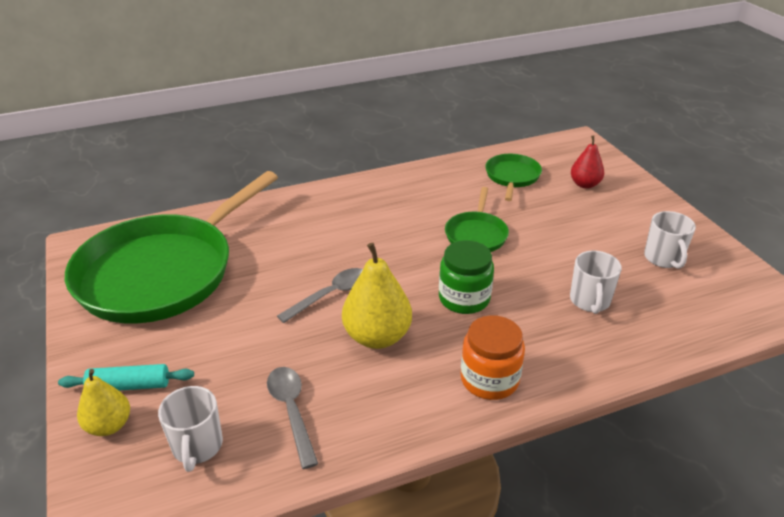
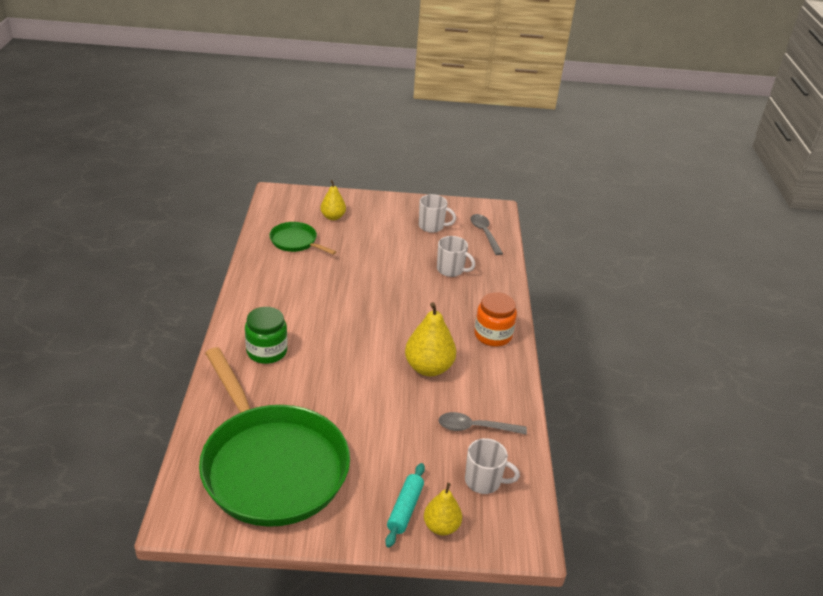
camera: 70 degrees left, 0 degrees up
grey spoon [277,268,363,323] -> grey spoon moved to [470,214,503,255]
green jar [439,240,494,314] -> green jar moved to [245,307,288,364]
green pan [445,187,509,252] -> none
red pear [571,136,604,189] -> yellow pear [320,180,346,220]

